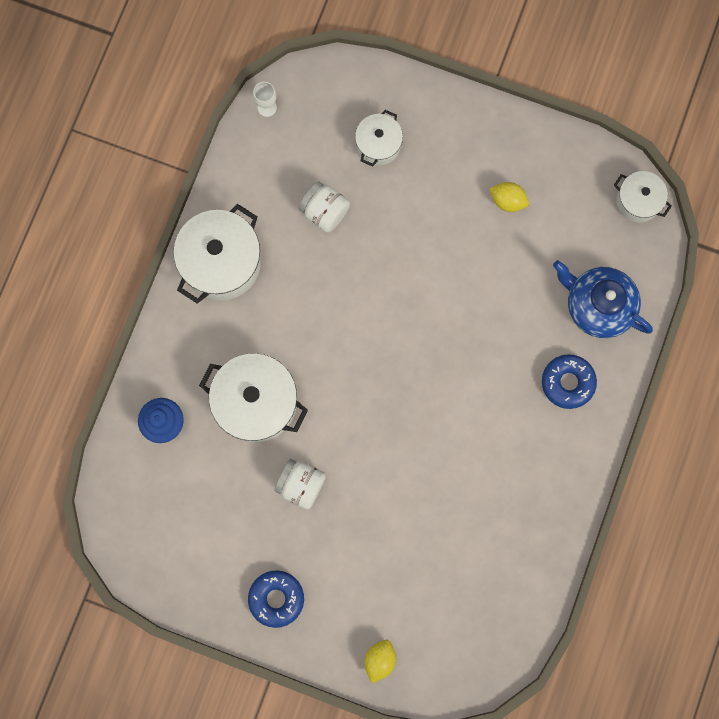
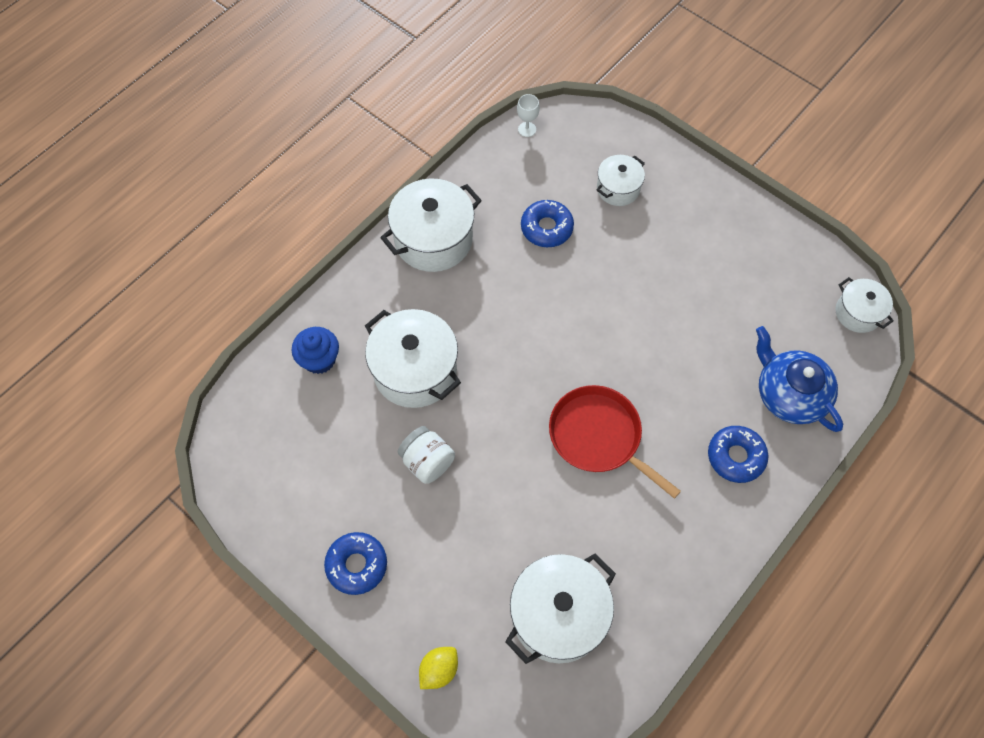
camera: 20 degrees right, 15 degrees down
white jar [299,181,350,233] -> blue donut [521,200,574,247]
yellow lemon [489,182,529,212] -> none
none -> white pot [505,553,616,664]
none -> red pan [549,385,681,499]

